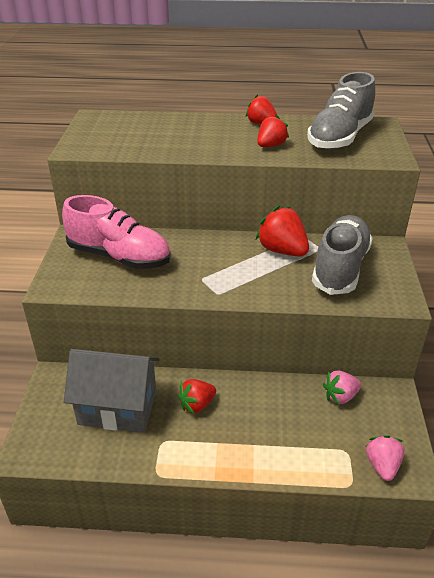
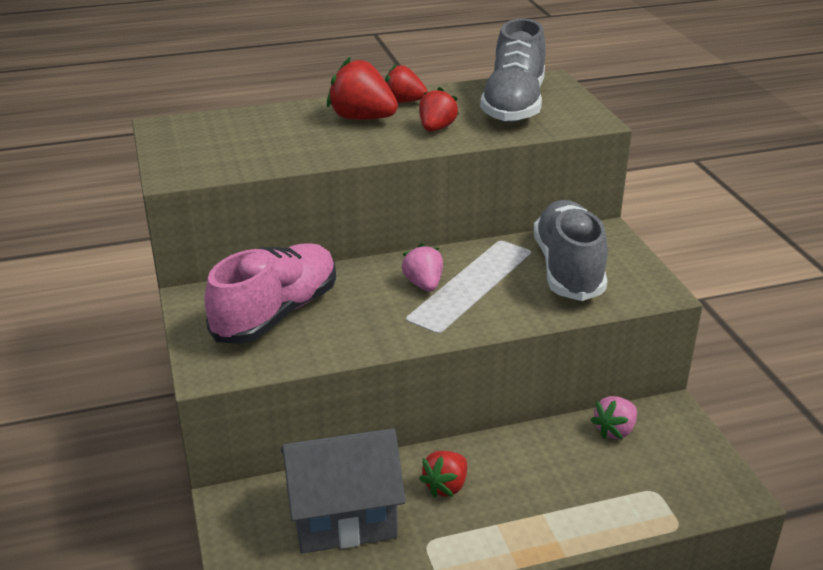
camera: 20 degrees left, 5 degrees down
pink shoe [62,195,171,269] -> pink shoe turned 60 degrees counterclockwise [204,243,336,344]
red strawberry [256,205,309,256] -> red strawberry moved to [327,57,398,120]
pink strawberry [366,435,404,481] -> pink strawberry moved to [401,244,443,292]

